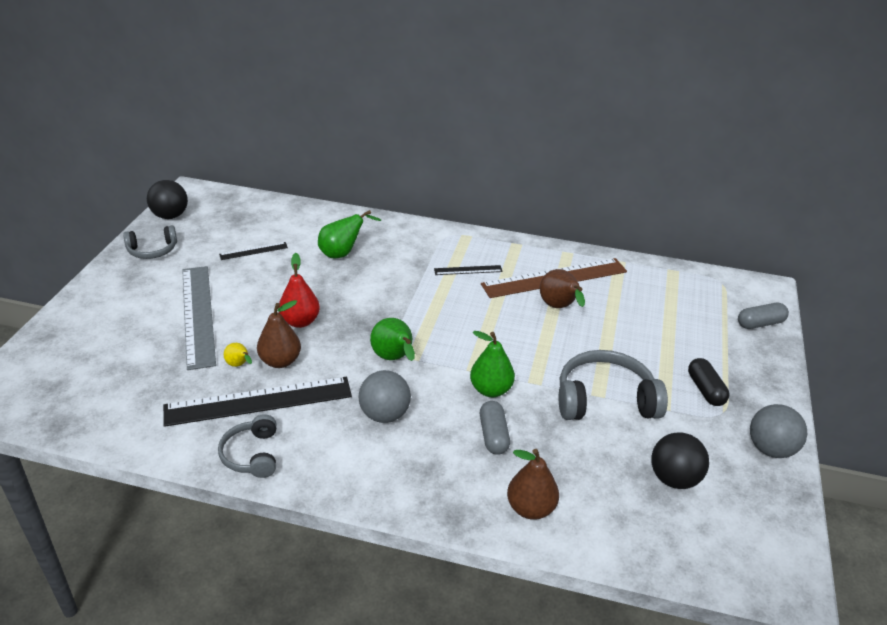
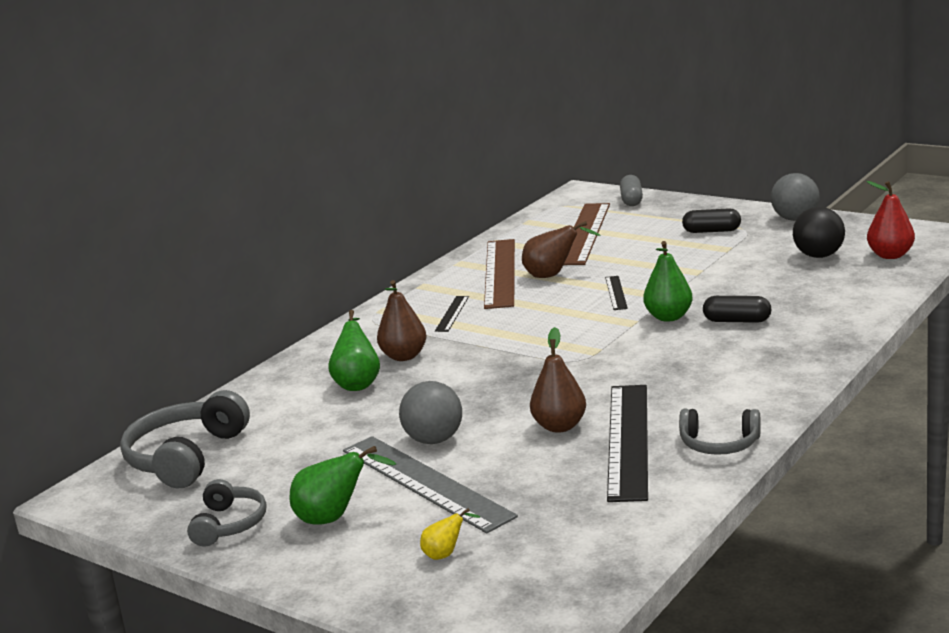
camera: 65 degrees left, 15 degrees down
black ball [147,180,188,219] -> none
grey ruler [182,266,216,370] -> grey ruler turned 45 degrees clockwise [343,436,518,534]
black ruler [219,242,288,260] -> black ruler moved to [605,276,628,310]
yellow pear [224,343,252,367] -> yellow pear moved to [420,508,481,560]
red pear [278,253,320,328] -> red pear moved to [866,181,915,259]
grey ball [358,370,411,423] -> grey ball moved to [399,381,462,444]
green pear [370,318,415,361] -> green pear moved to [289,446,396,525]
grey capsule [480,401,510,455] -> black capsule [703,296,772,323]
brown pear [507,449,559,520] -> brown pear moved to [377,280,426,361]
grey headphones [559,350,668,420] -> grey headphones moved to [120,390,250,488]
none -> brown ruler [564,203,610,265]

